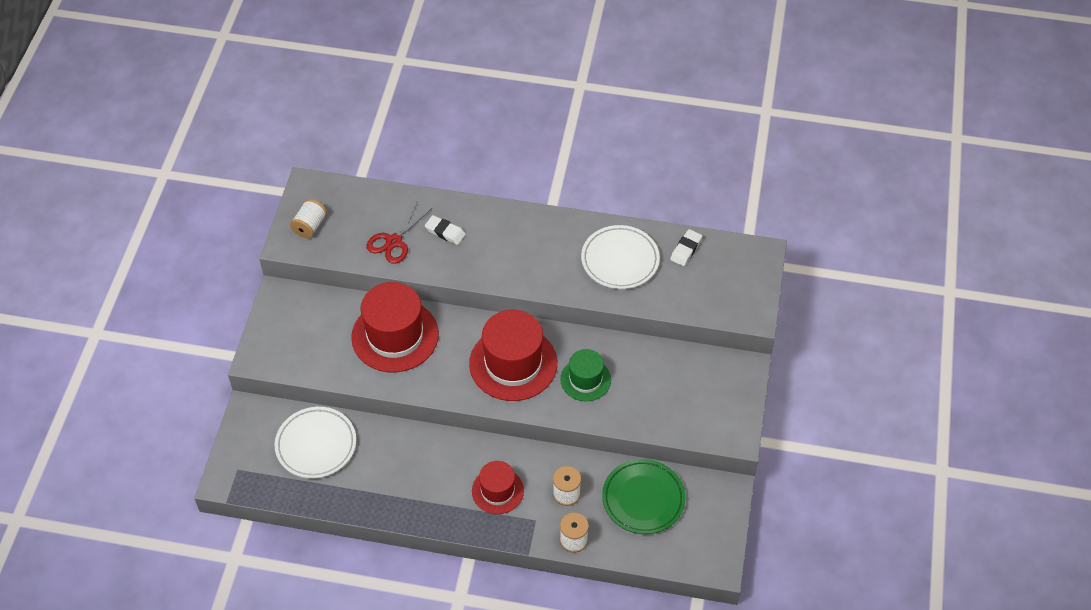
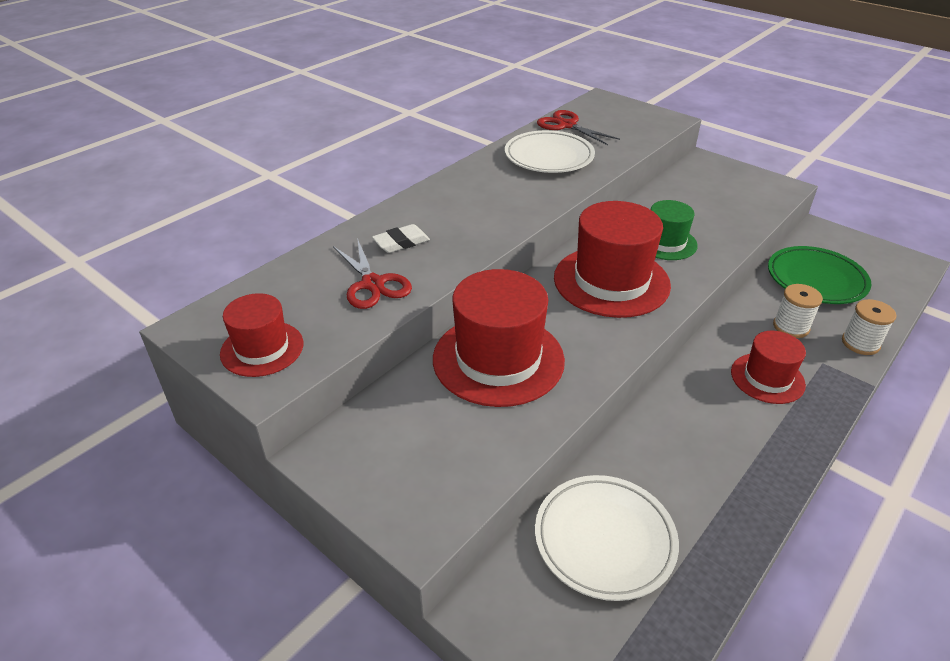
camera: 60 degrees left, 15 degrees down
white spool [290,199,327,239] -> red hat [220,293,303,377]
white eraser [670,229,702,266] -> red scissors [537,110,620,145]

